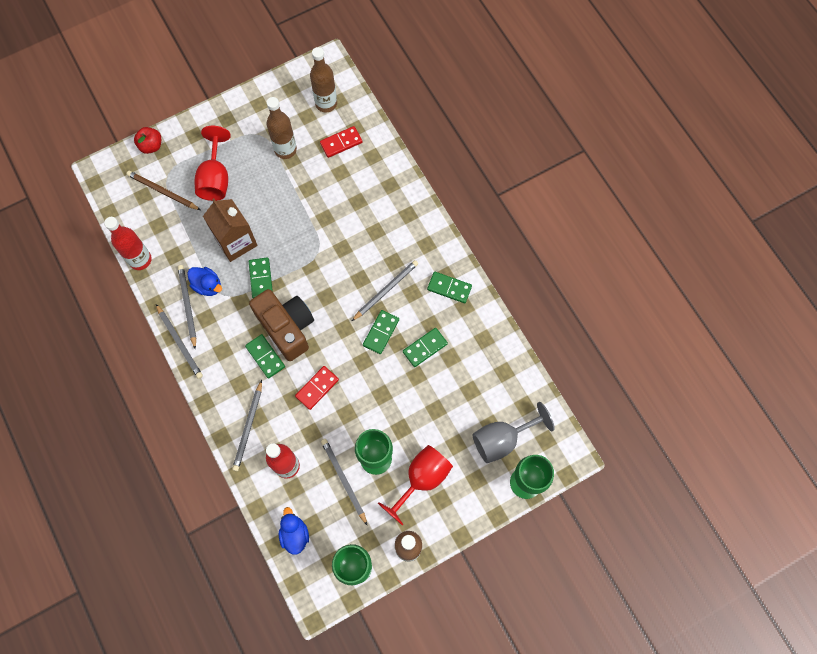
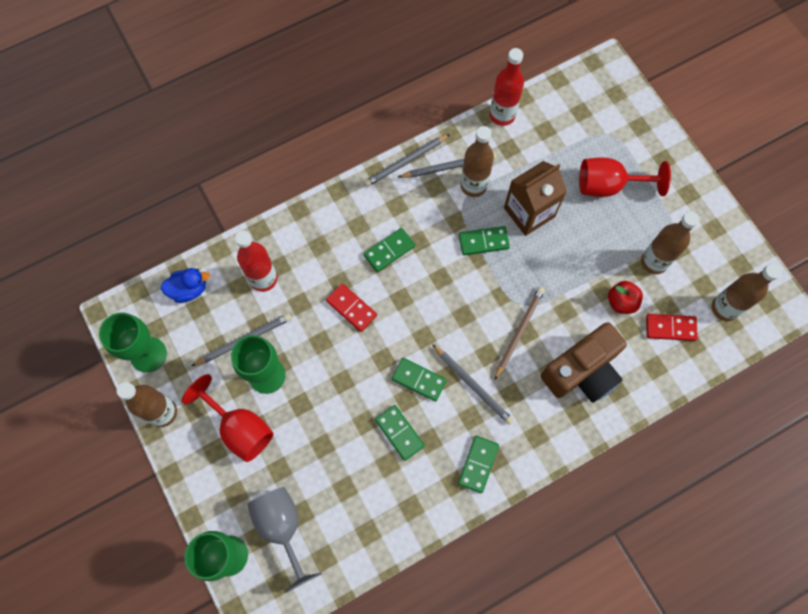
camera: 90 degrees right, 0 degrees up
brown pencil [127,171,200,210] -> brown pencil moved to [494,287,545,381]
red apple [134,127,161,154] -> red apple moved to [608,281,643,314]
blue duck [187,267,222,296] -> brown bottle [461,126,494,197]
grey pencil [232,380,262,471] -> none
brown camera [249,289,314,361] -> brown camera moved to [541,322,627,403]
red domino [320,126,362,158] -> red domino turned 60 degrees counterclockwise [646,314,698,341]

